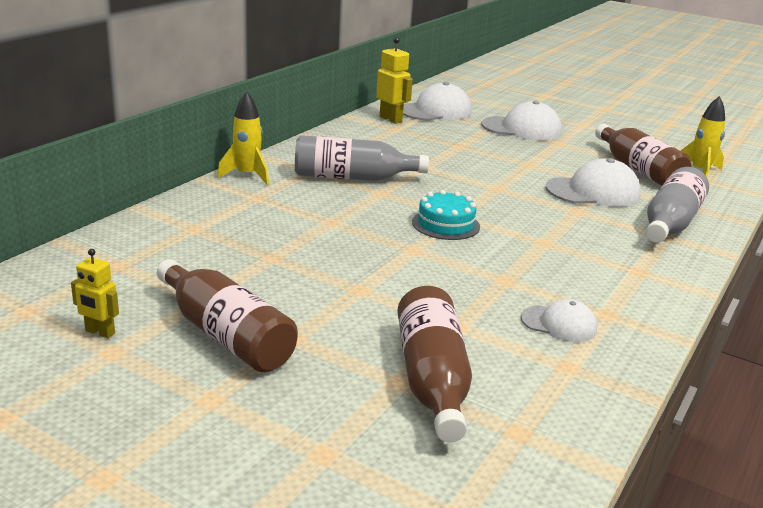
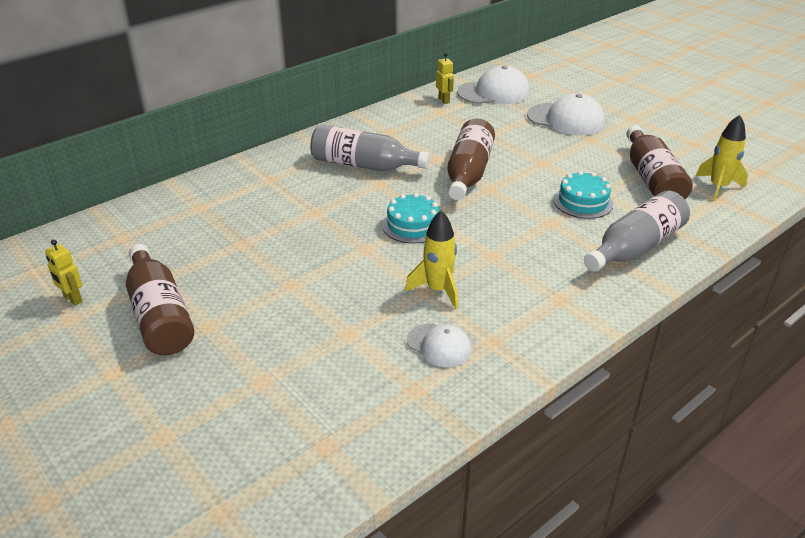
camera: 20 degrees right, 10 degrees up
yellow rocket [217,91,269,185] -> yellow rocket moved to [405,210,458,309]
yellow robot [376,37,413,124] -> yellow robot [436,53,454,104], size x0.65
brown bottle [397,286,472,442] -> brown bottle moved to [447,118,495,200]
white cap [546,158,641,207] -> turquoise cake [553,171,614,219]

